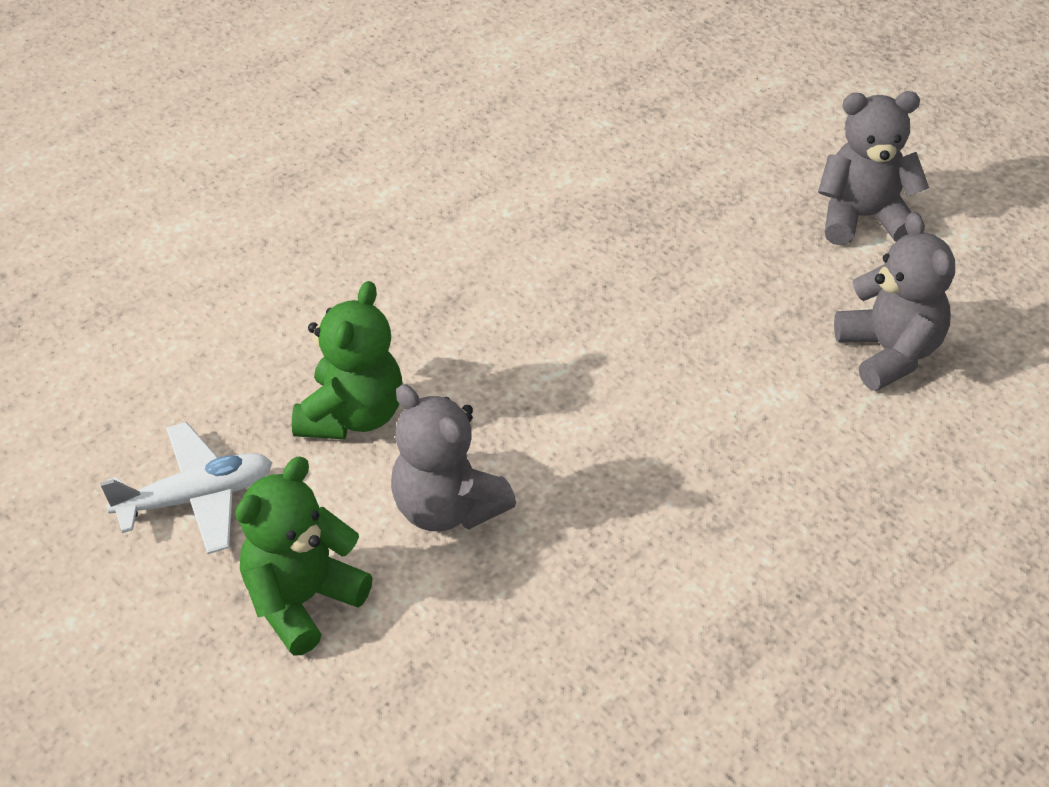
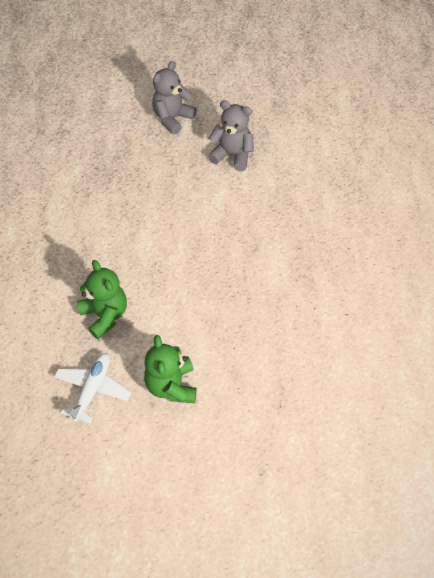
camera: 50 degrees left, 10 degrees up
grey teddy bear [391,384,516,531] -> none

